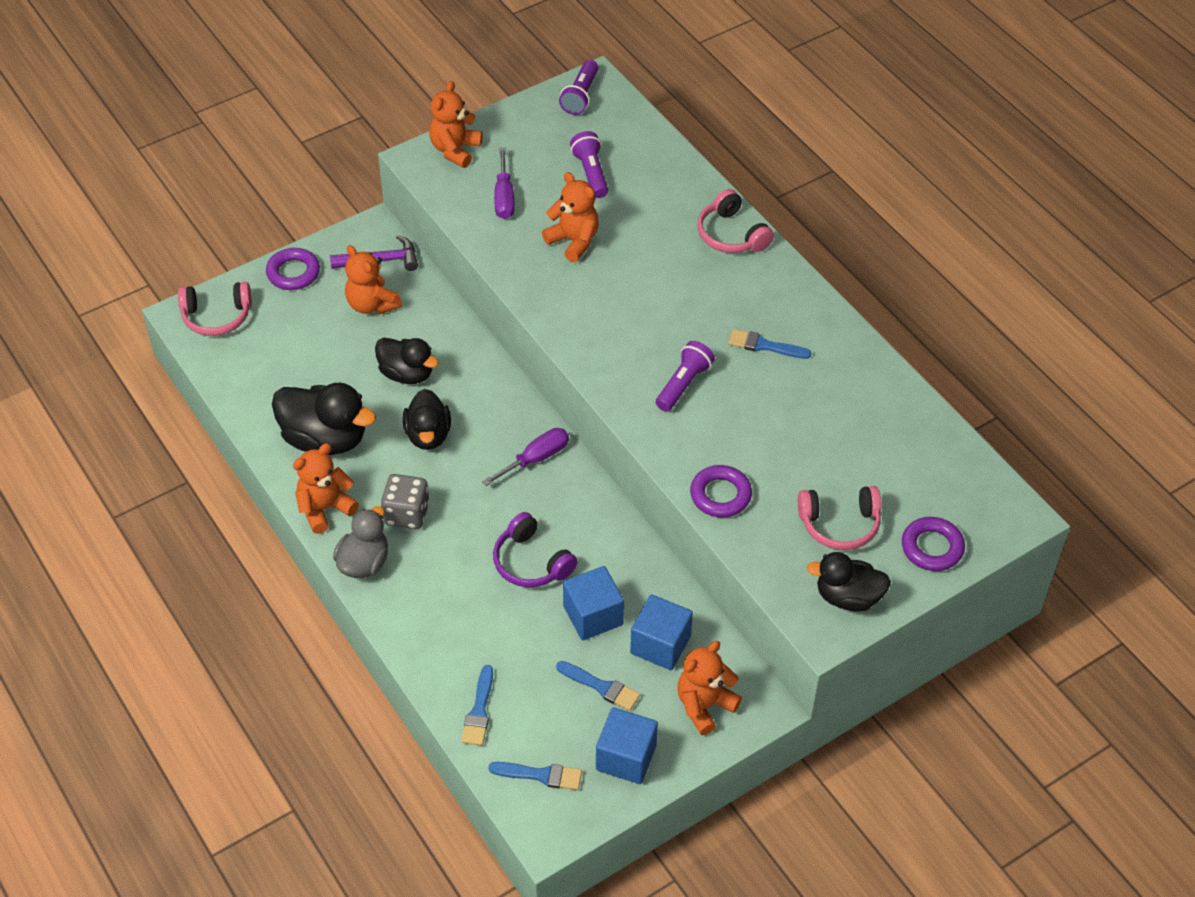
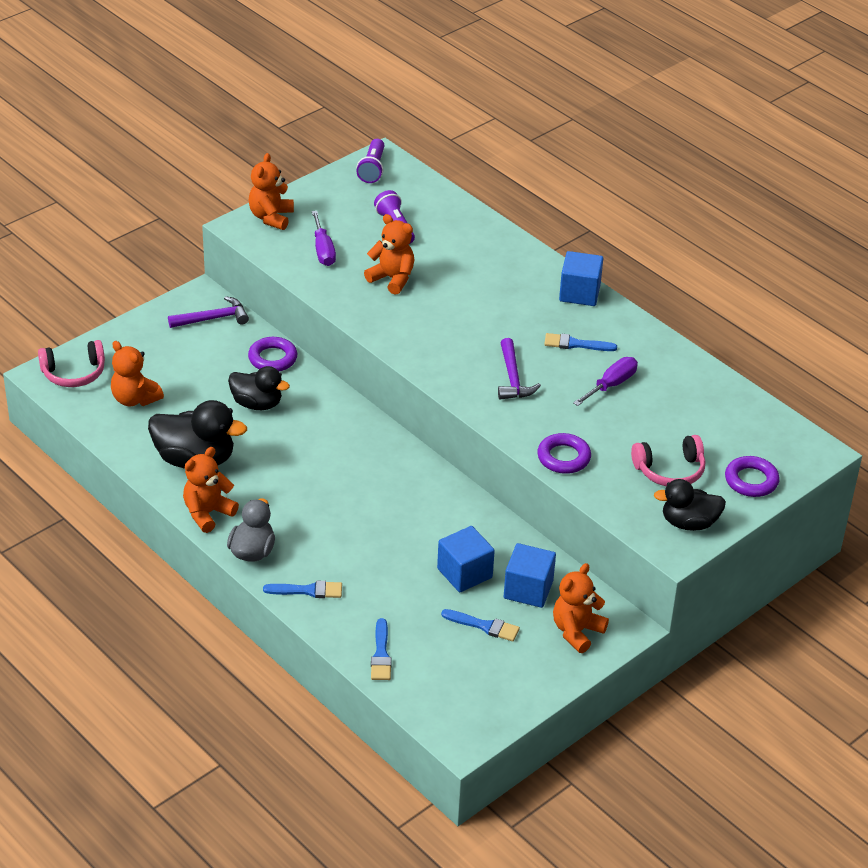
camera: 10 degrees left, 10 degrees down
purple ring [266,248,320,290] -> purple ring moved to [248,337,297,372]
orange teddy bear [345,245,402,314] -> orange teddy bear moved to [111,341,164,406]
grey dice [381,474,430,529] -> none
black duck [403,389,451,450] -> none
purple screwdriver [482,428,569,486] -> purple screwdriver moved to [573,357,638,406]
blue brush [488,762,582,790] -> blue brush moved to [263,581,342,598]
purple headphones [493,512,578,587] -> none
blue cube [596,707,658,784] -> blue cube moved to [559,251,603,306]
purple flashlight [656,341,715,412] -> purple hammer [498,338,541,400]
pink headphones [697,189,774,253] -> none

